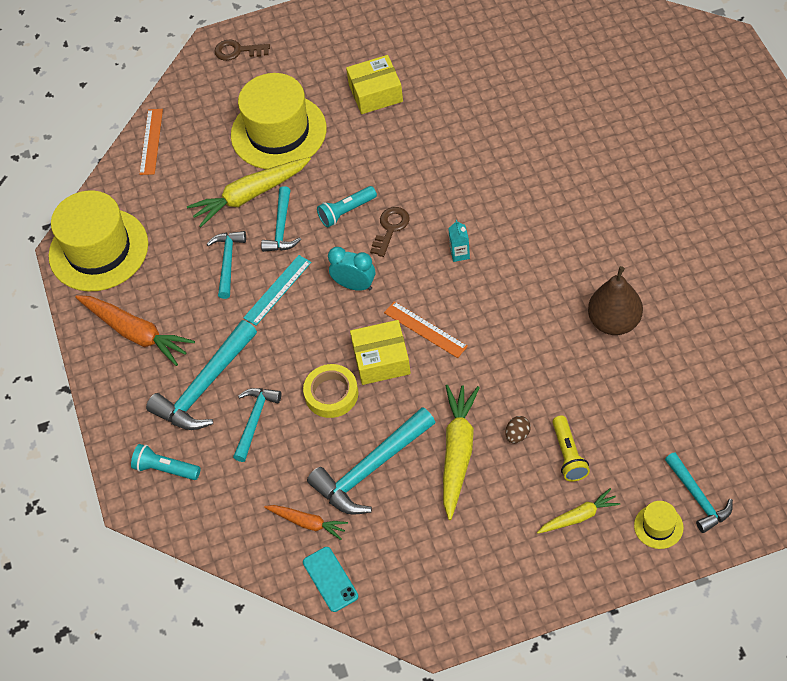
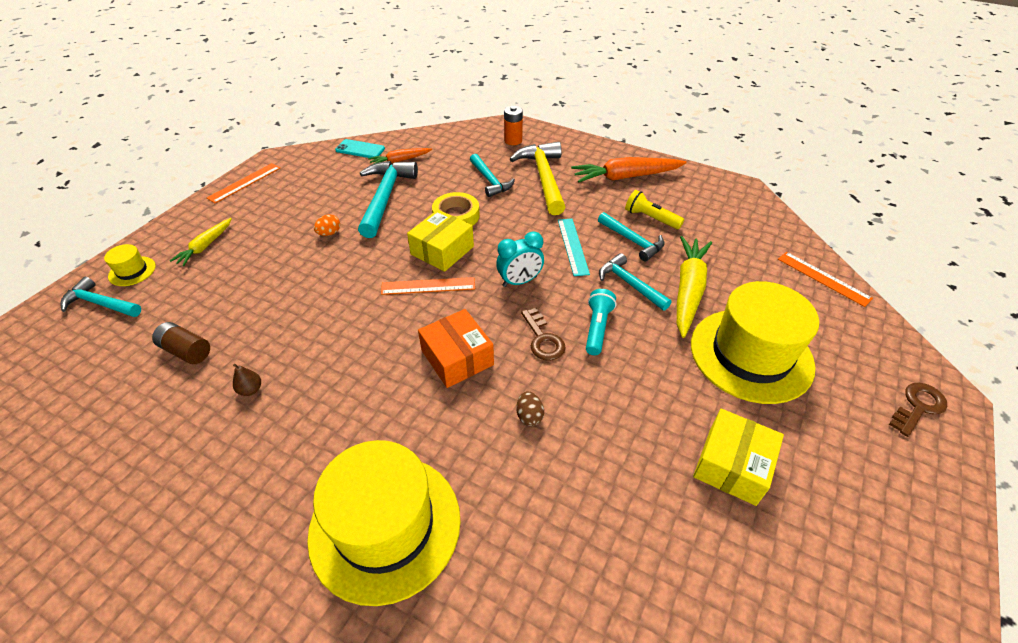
camera: 130 degrees right, 10 degrees down
yellow hat [49,190,148,291] -> yellow hat moved to [307,440,461,606]
turquoise flashlight [131,444,200,480] -> orange battery [504,106,523,145]
turquoise hammer [146,320,257,430] -> yellow hammer [510,142,566,215]
yellow carrot [443,385,480,520] -> orange egg [314,214,340,236]
turquoise carton [448,220,470,262] -> orange box [418,309,494,388]
brown egg [505,416,531,443] -> brown egg moved to [517,391,544,426]
yellow flashlight [552,415,590,482] -> yellow flashlight moved to [625,190,684,229]
brown pear [588,266,643,335] -> brown pear [233,364,261,396], size x0.42
none -> brown battery [152,322,210,364]
none -> orange ruler [207,163,280,203]

